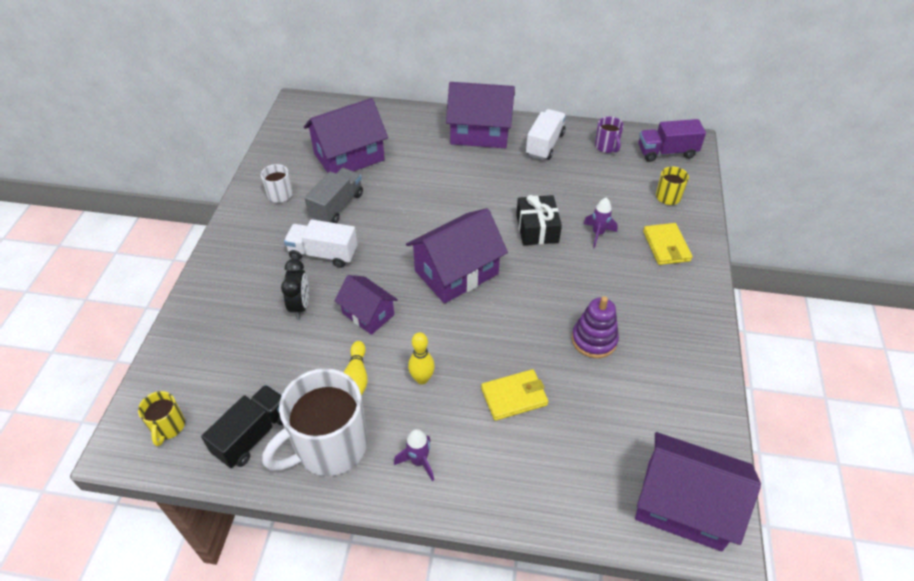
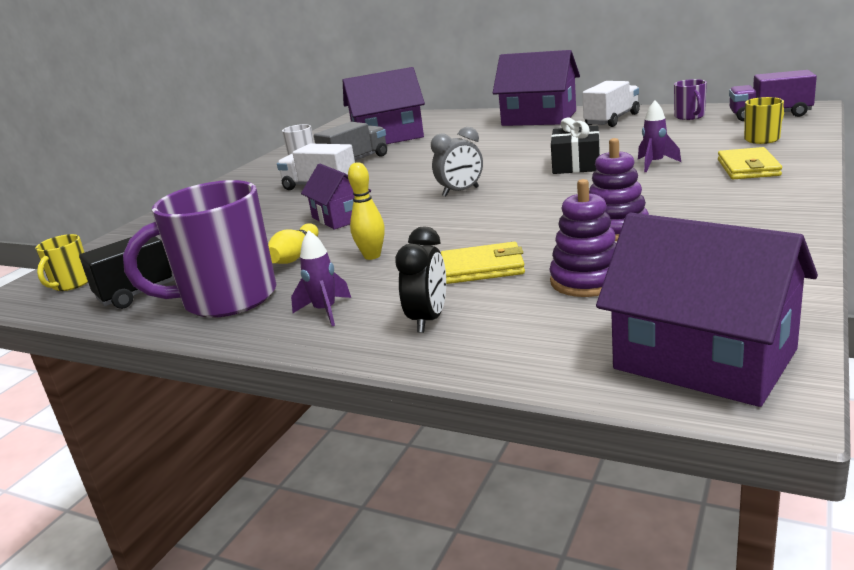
camera: 20 degrees right, 25 degrees down
white mug [262,368,367,476] -> purple mug [123,180,277,318]
black clock [281,259,309,319] -> black clock moved to [395,226,446,333]
purple house [406,208,508,304] -> grey clock [431,127,483,197]
none -> purple stacking toy [549,179,616,297]

